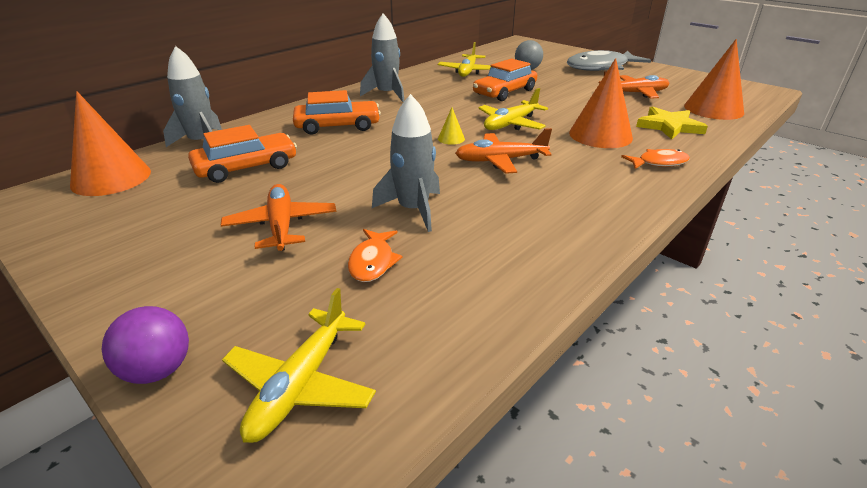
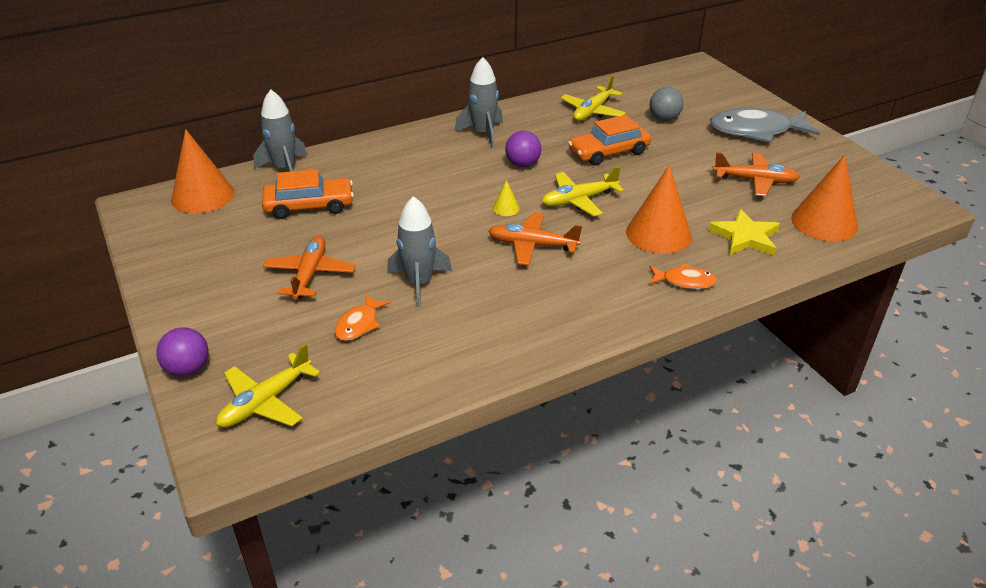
camera: 20 degrees right, 5 degrees up
orange car [293,90,381,135] -> none
none -> purple ball [505,131,541,167]

